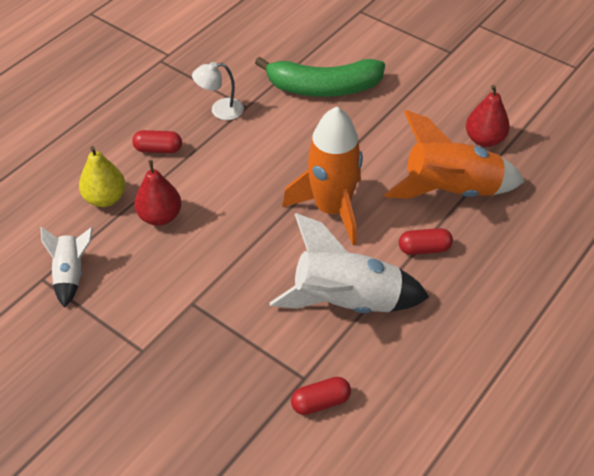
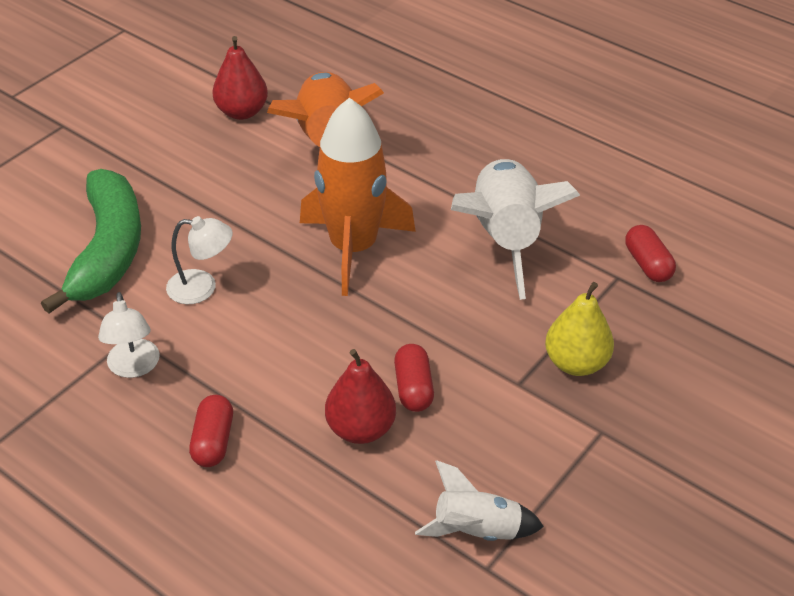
camera: 90 degrees left, 5 degrees down
yellow pear [79,146,126,207] -> yellow pear moved to [545,282,614,376]
red capsule [399,228,453,255] -> red capsule moved to [394,344,434,412]
none -> white lamp [166,216,233,304]

